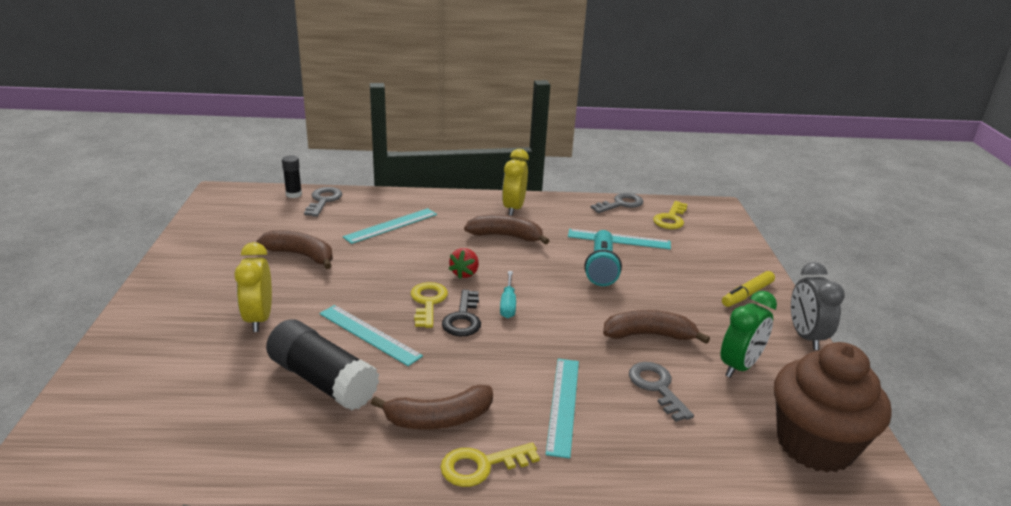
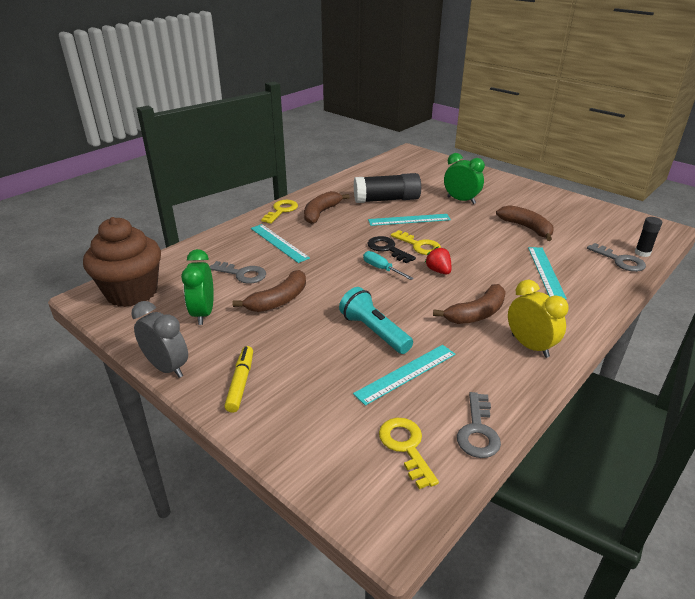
camera: 135 degrees right, 5 degrees up
yellow clock [235,242,272,332] -> green clock [444,153,485,204]
brown banana [257,230,333,269] -> brown banana turned 105 degrees counterclockwise [496,205,554,241]

